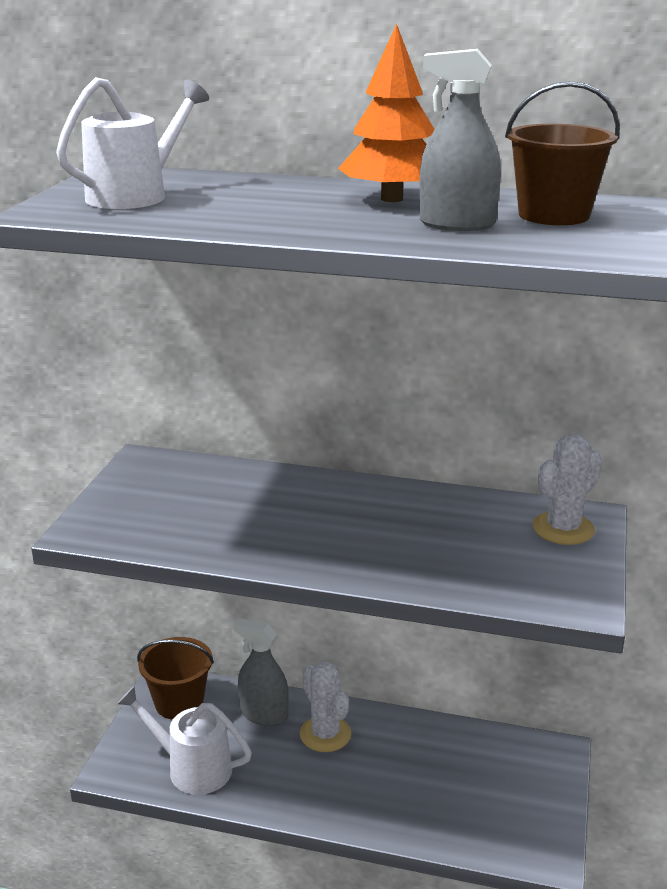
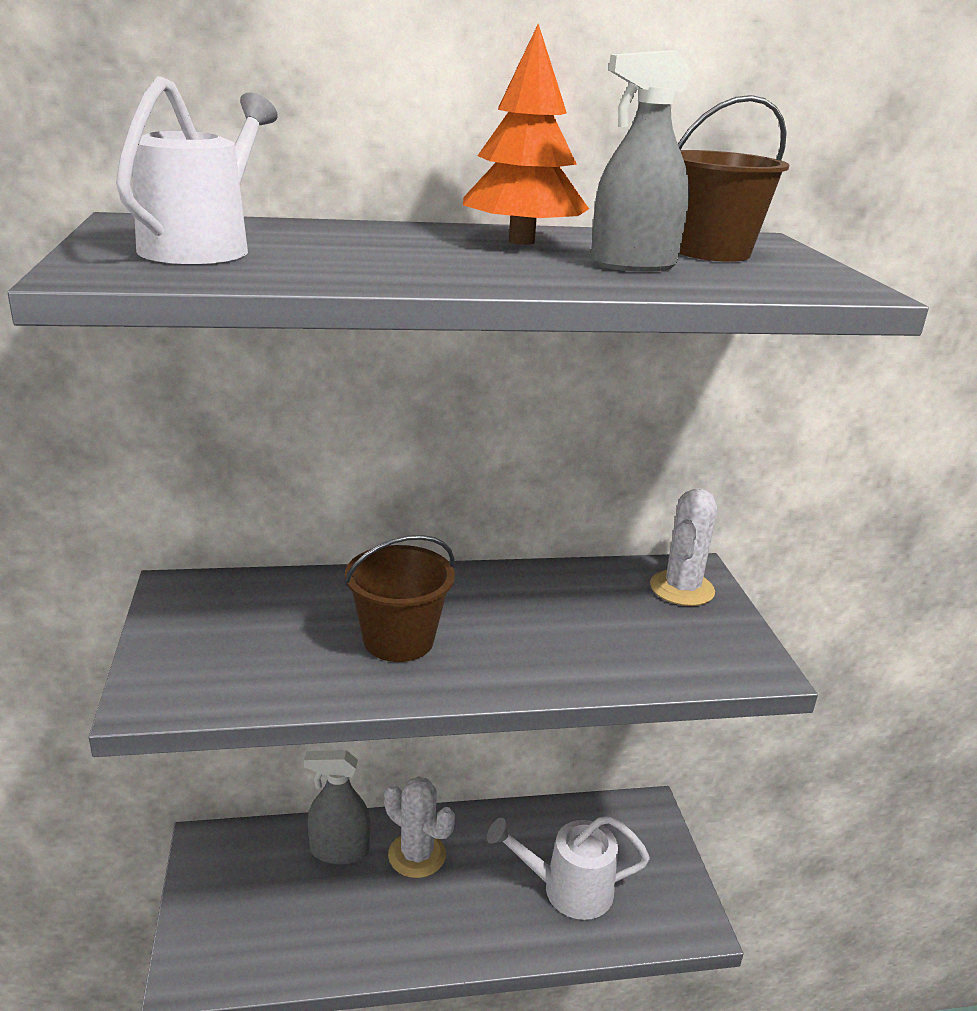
camera: 25 degrees left, 0 degrees up
white watering can [117,686,252,795] -> white watering can moved to [487,816,650,920]
brown bucket [137,637,214,719] -> brown bucket moved to [344,535,455,662]

